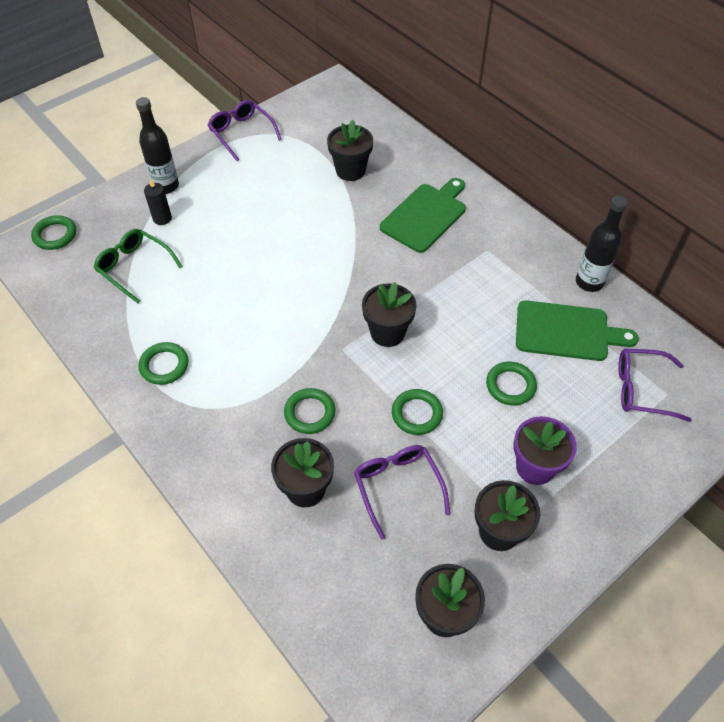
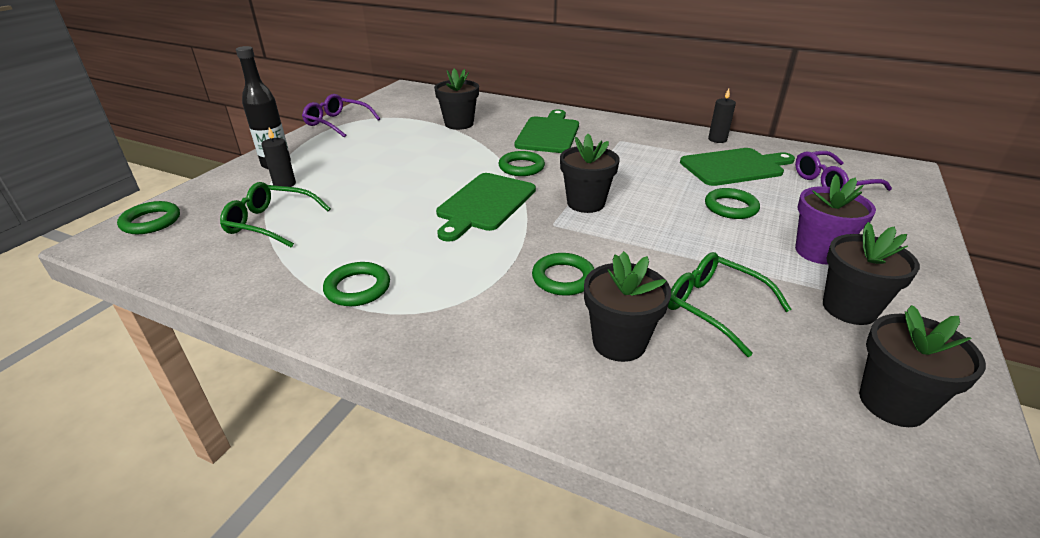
camera: 25 degrees left, 20 degrees down
purple glasses [354,445,450,540] -> green glasses [668,252,792,357]
green ring [392,389,443,435] -> green ring moved to [499,151,545,176]
black bottle [576,196,628,292] -> black candle [708,89,736,143]
none -> green cutting board [436,173,536,242]

